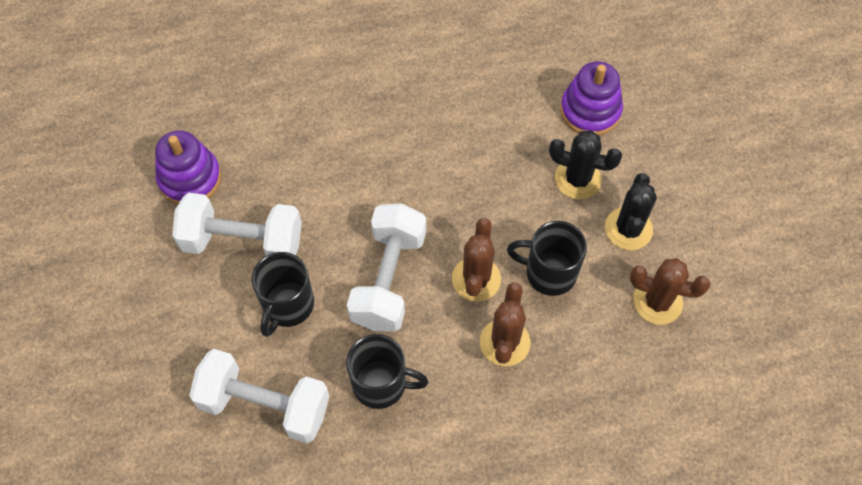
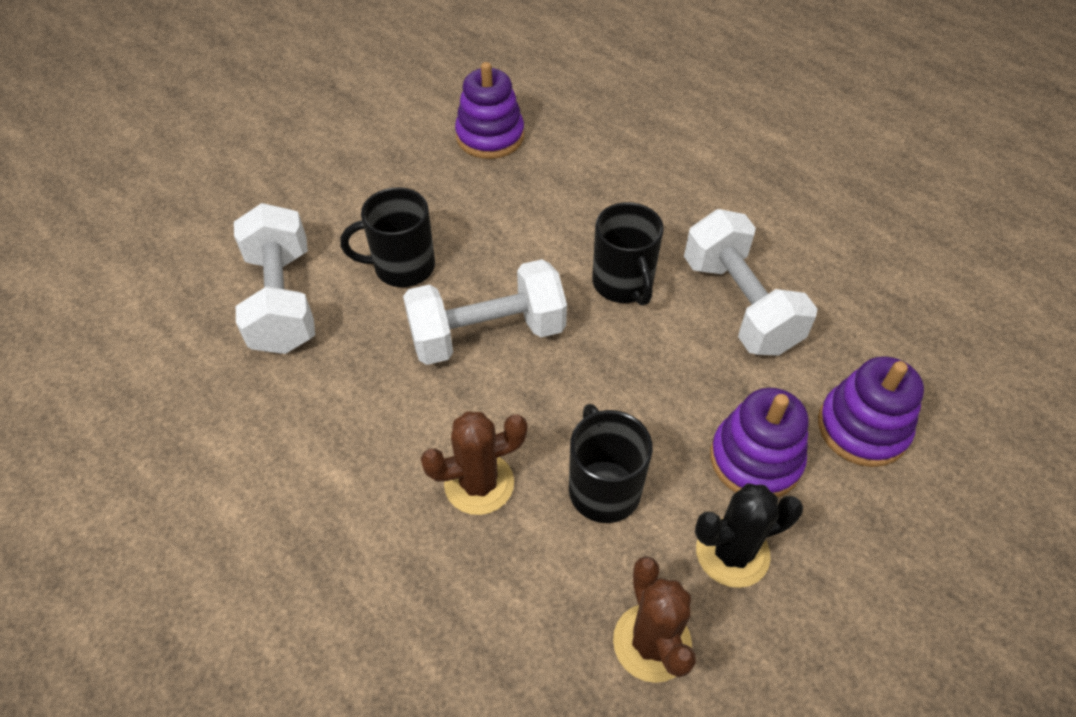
camera: 60 degrees right, 10 degrees down
white dumbbell [172,193,302,256] -> white dumbbell moved to [684,209,817,356]
black mug [346,334,429,409] -> black mug moved to [592,202,664,306]
brown cactus [452,218,501,302] -> none
black cactus [549,131,622,199] -> purple stacking toy [710,388,809,497]

